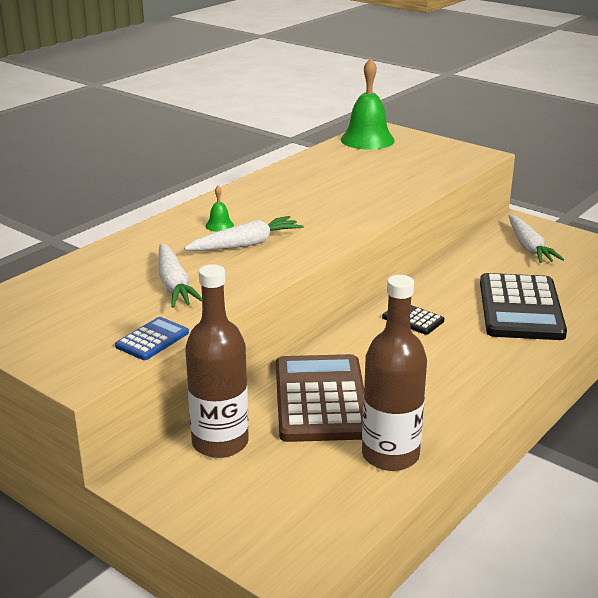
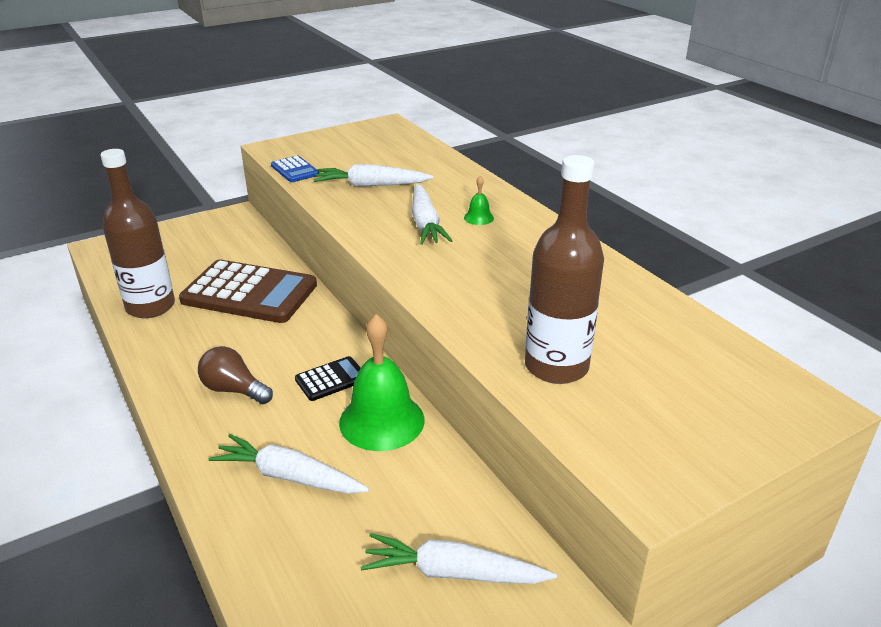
camera: 110 degrees right, 5 degrees up
brown bottle [185,264,249,458] -> brown bottle moved to [525,155,604,384]
green bell [341,58,395,150] -> green bell moved to [339,314,425,451]
black calculator [480,273,567,340] -> white carrot [208,434,369,494]
none -> brown light bulb [198,346,273,404]

